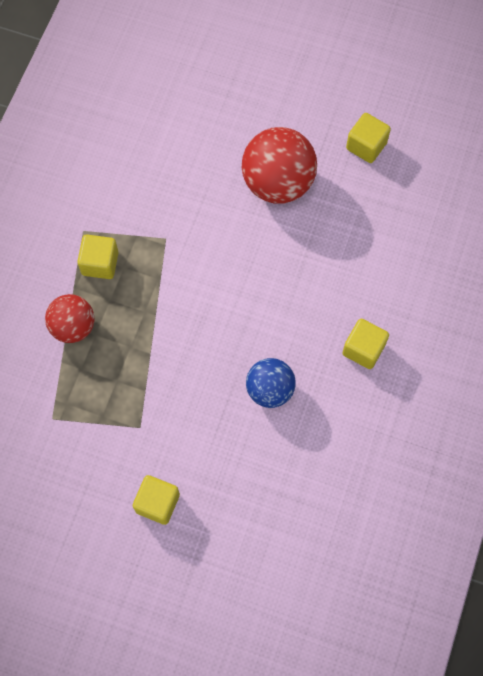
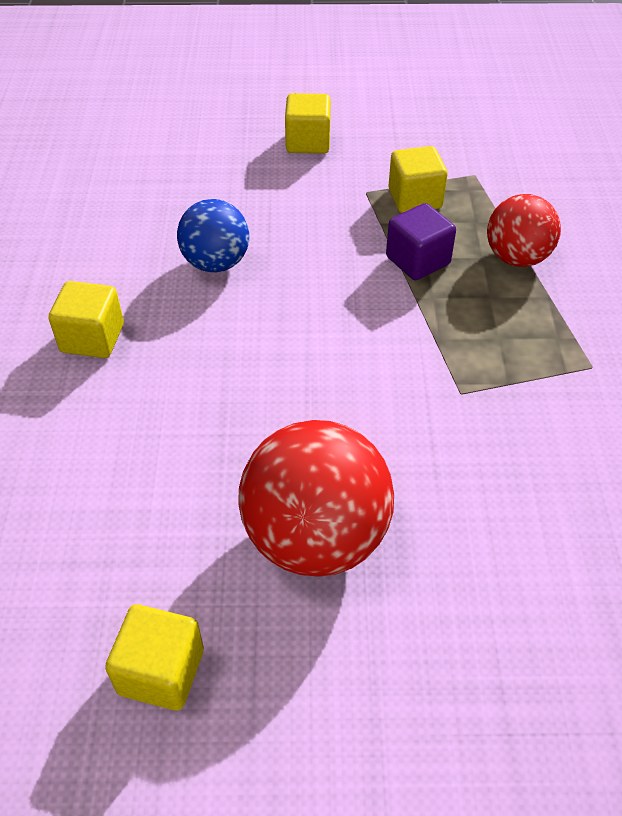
camera: 160 degrees right, 20 degrees down
yellow cube [77,234,119,279] -> yellow cube moved to [388,146,447,213]
none -> purple cube [386,203,456,280]

